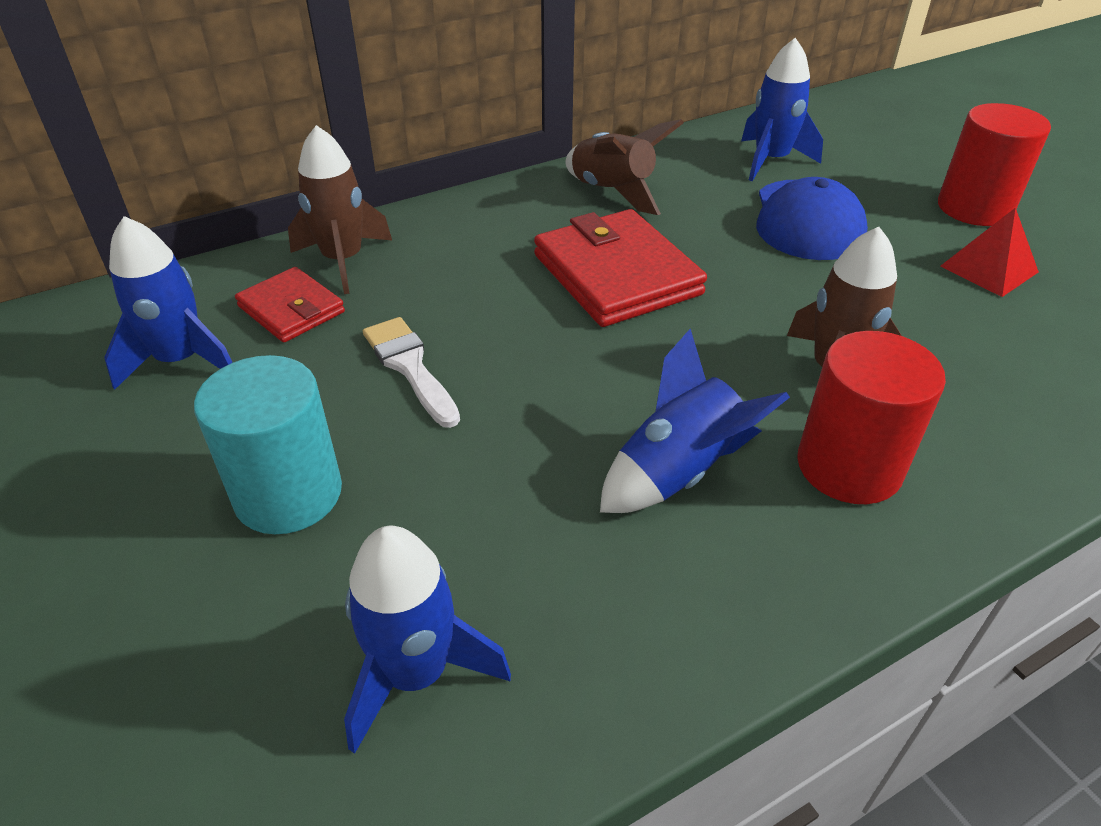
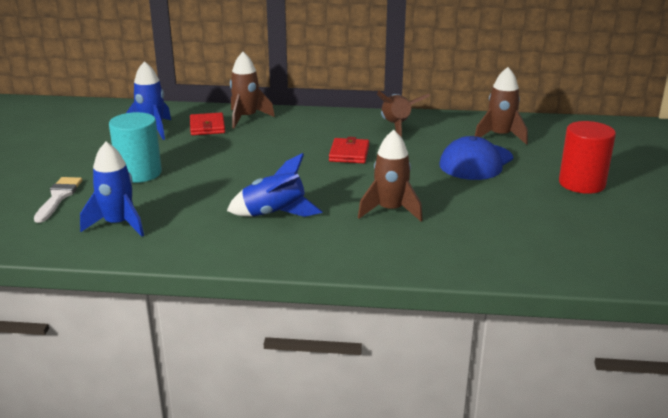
camera: 35 degrees right, 15 degrees down
white brush [363,317,460,428] -> white brush moved to [34,177,82,223]
red wallet [534,209,707,327] -> red wallet [329,137,369,163], size x0.58
blue rocket [741,38,823,181] -> brown rocket [475,67,528,145]
red cylinder [797,331,946,504] -> none
red pyramid [941,207,1039,297] -> none

